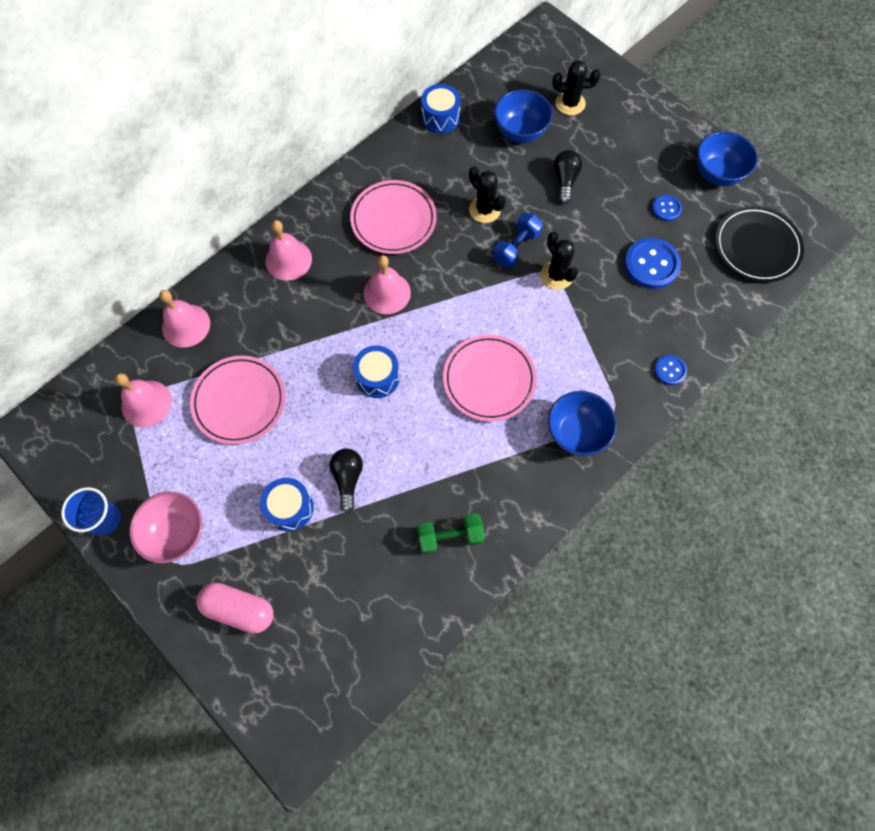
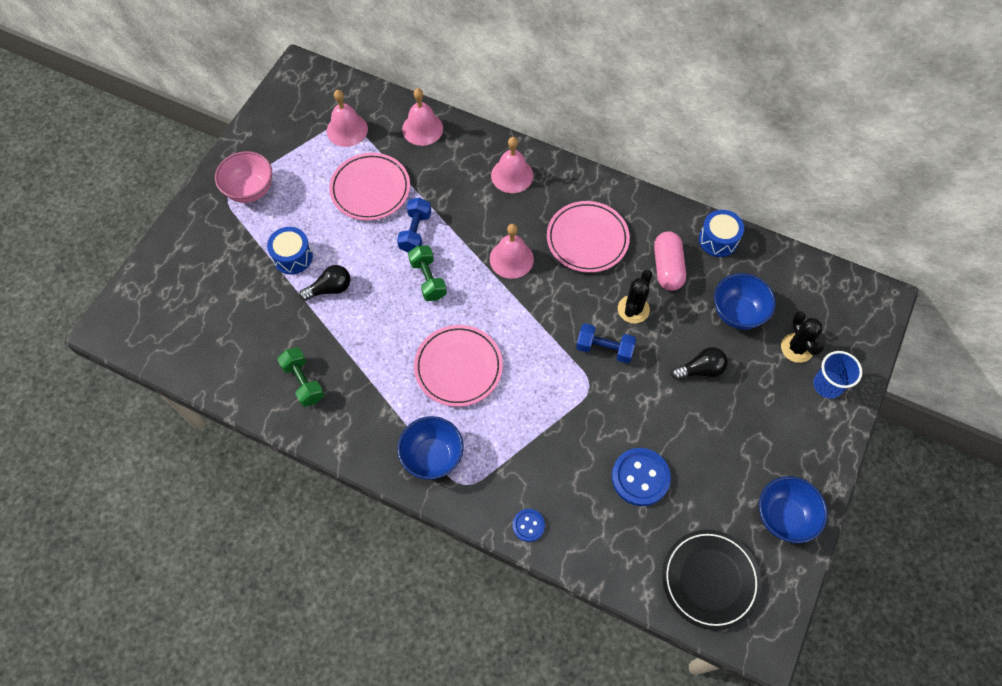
camera: 70 degrees right, 5 degrees down
blue cup [61,487,121,536] -> blue cup moved to [813,351,862,399]
pink capsule [196,583,273,634] -> pink capsule moved to [654,231,686,291]
blue drum [353,345,400,398] -> green dumbbell [408,245,447,301]
black cactus [540,231,578,290] -> none
blue button [652,195,682,221] -> none
none -> blue dumbbell [397,198,431,252]

